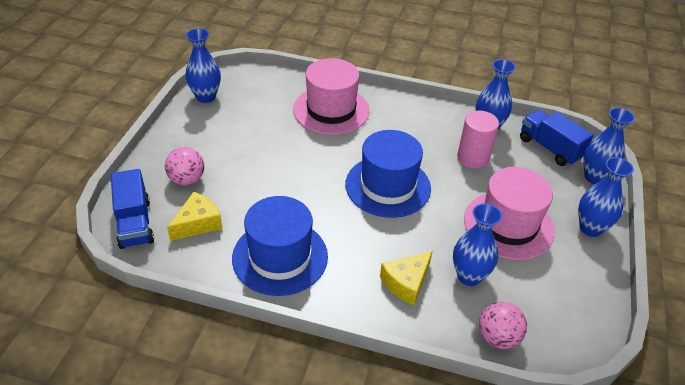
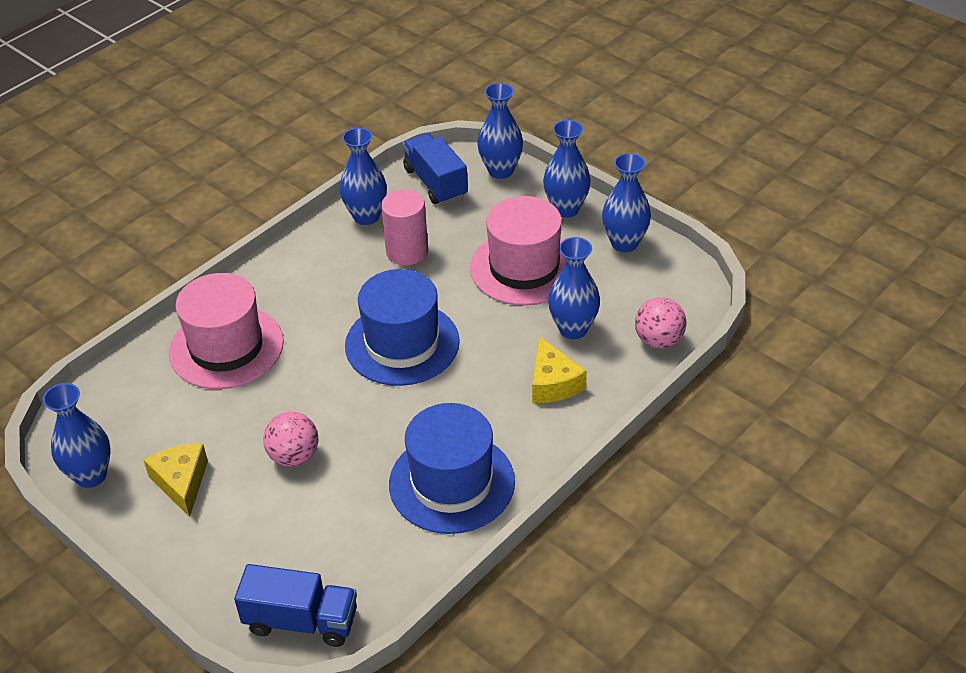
camera: 60 degrees left, 0 degrees up
pink ball [165,147,204,186] -> pink ball moved to [263,412,319,467]
yellow cheese [167,192,222,241] -> yellow cheese moved to [144,444,208,517]
blue truck [520,110,594,166] -> blue truck turned 75 degrees clockwise [403,133,468,204]
none -> blue vase [602,153,651,252]

